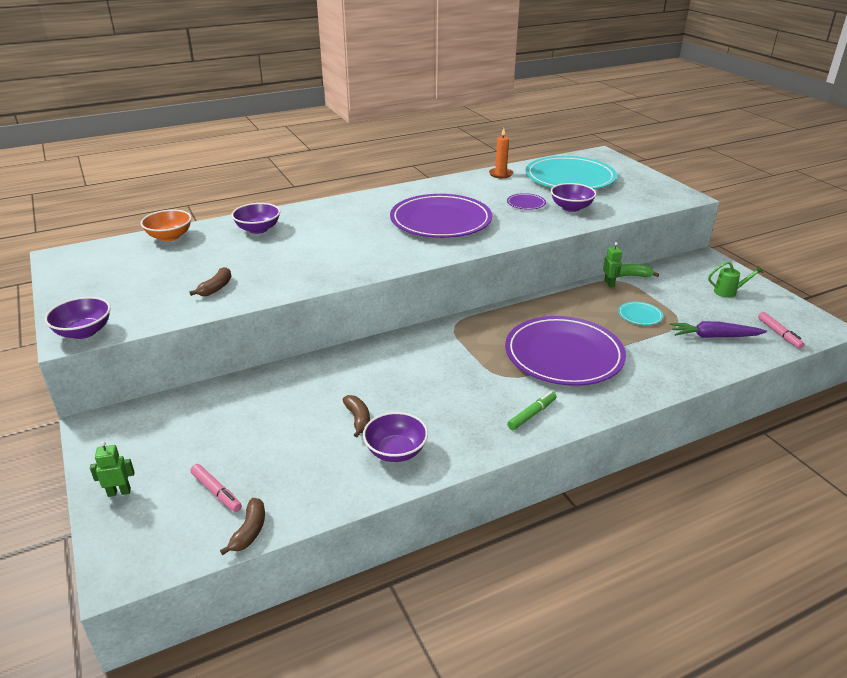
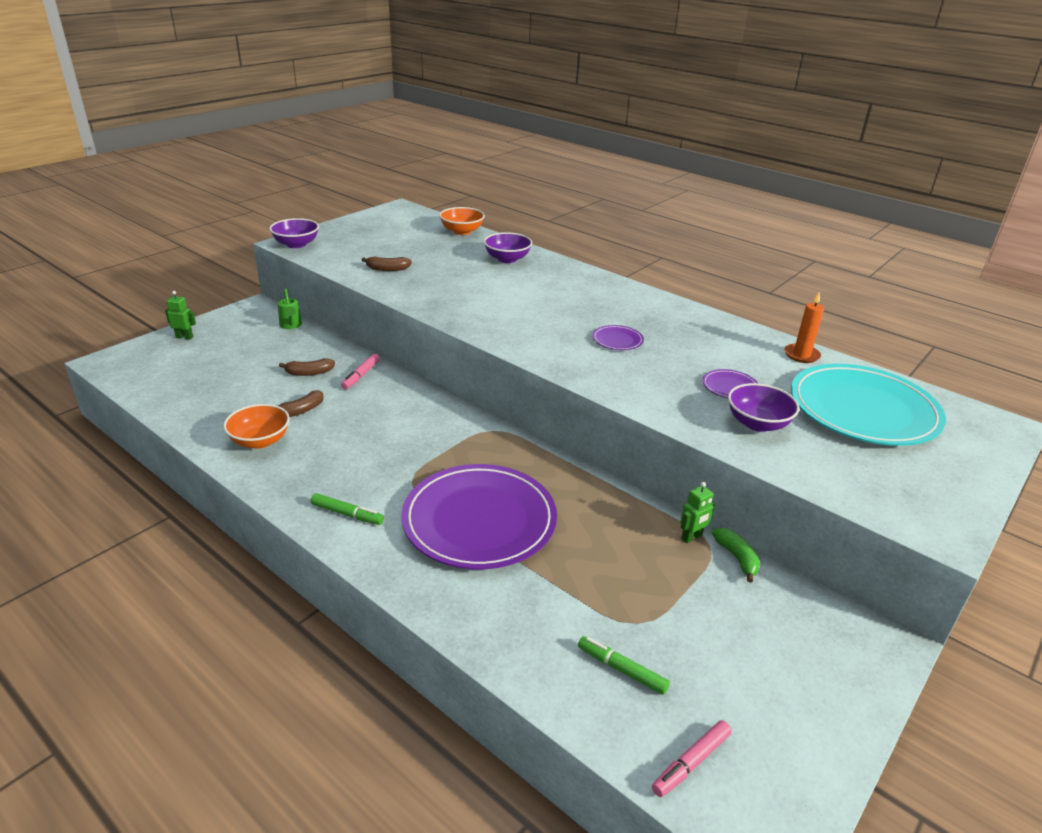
camera: 65 degrees right, 0 degrees up
green robot [90,441,134,497] -> green robot turned 45 degrees counterclockwise [165,291,196,340]
pink marker [191,464,242,512] -> pink marker moved to [341,354,380,389]
brown banana [220,498,265,555] -> brown banana moved to [279,358,335,376]
purple bowl [363,412,428,462] -> orange bowl [223,404,290,449]
purple plate [390,194,492,238] -> purple plate [592,325,644,350], size x0.40
turquoise plate [618,301,663,325] -> none
purple carrot [670,321,767,338] -> green marker [578,636,670,695]
green watering can [708,261,763,298] -> green watering can moved to [278,288,302,329]

